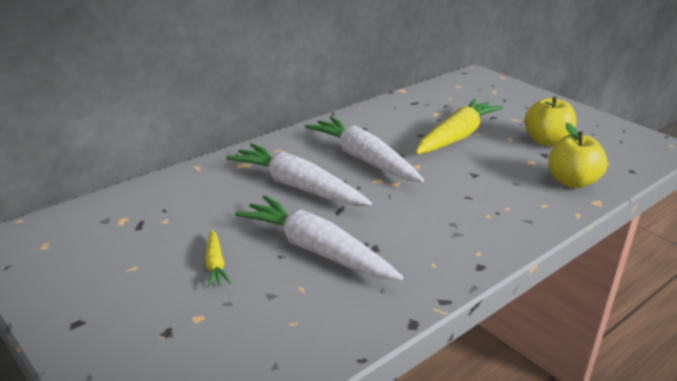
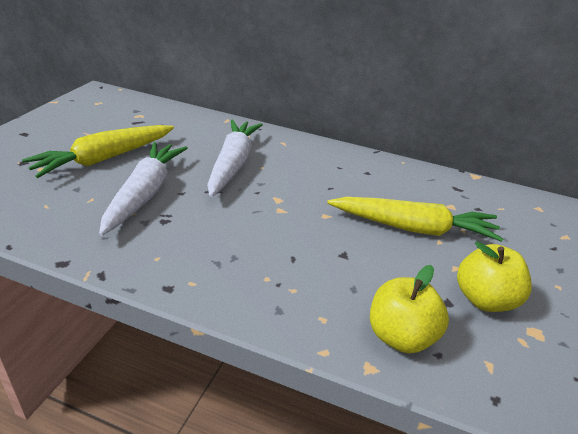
camera: 60 degrees right, 5 degrees up
yellow carrot [205,230,231,287] -> yellow carrot [22,125,174,178], size x2.15
white carrot [305,116,424,182] -> none

